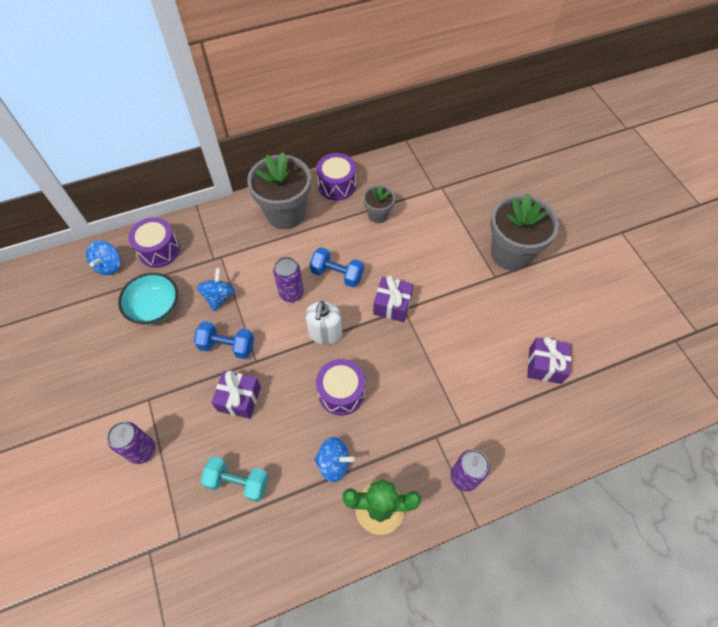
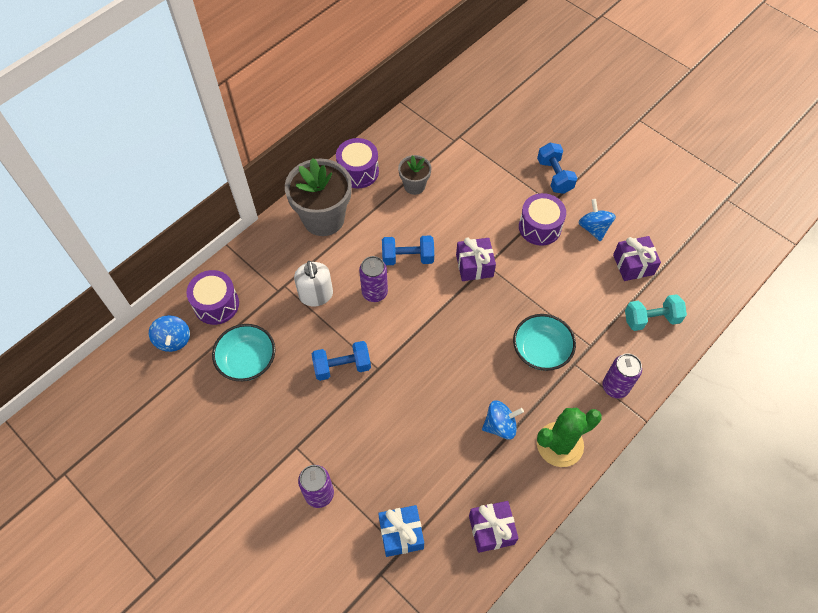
camera: 25 degrees left, 0 degrees up
blue spinning top [197,268,235,311] -> blue spinning top moved to [578,199,616,242]
turquoise dumbbell [201,456,269,502] -> turquoise dumbbell moved to [625,294,687,331]
purple gift [211,371,261,419] -> purple gift moved to [469,501,519,553]
white soap dispenser [305,301,342,345] -> white soap dispenser moved to [294,261,333,306]
purple drum [316,359,365,415] -> purple drum moved to [519,193,566,246]
grey flower pot [490,193,559,271] -> blue dumbbell [537,143,577,194]
none -> blue gift [378,505,424,557]
none -> turquoise bowl [513,314,576,371]

